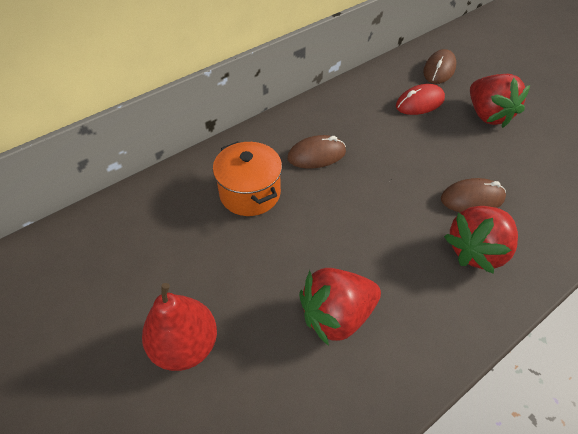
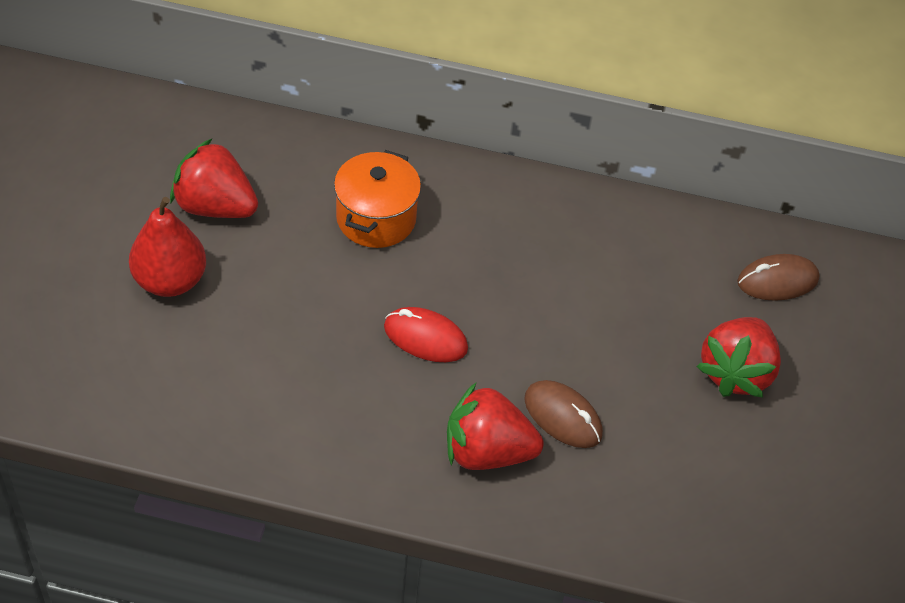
camera: 45 degrees right, 0 degrees up
brown mouse [287,135,346,169] -> none
red strawberry [299,268,381,346] -> red strawberry moved to [170,138,258,218]
red mouse [396,84,445,115] -> red mouse moved to [384,307,468,362]

